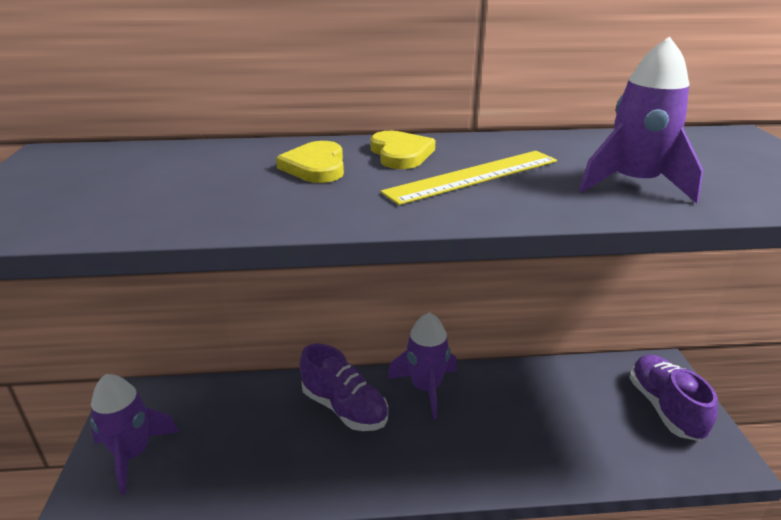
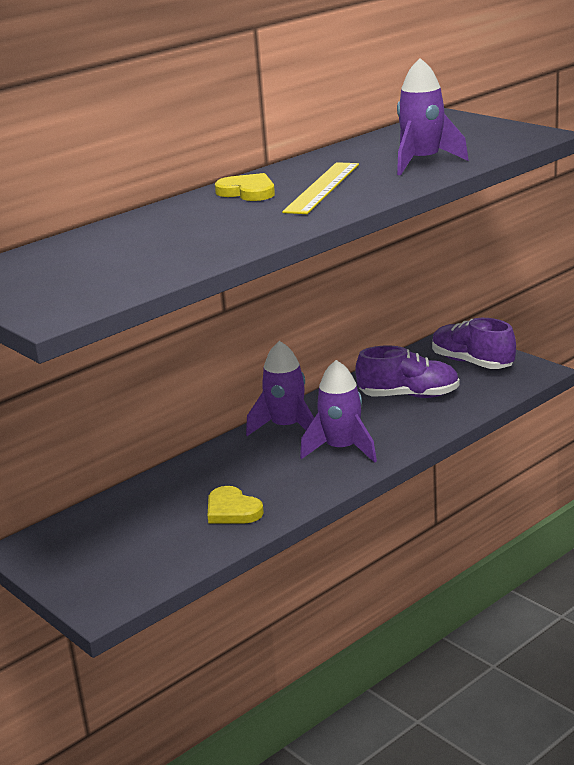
camera: 35 degrees left, 5 degrees down
purple rocket [90,374,179,495] -> purple rocket moved to [300,360,377,463]
yellow heart [276,141,344,183] -> yellow heart moved to [208,486,264,524]
purple shoe [300,343,388,431] -> purple shoe moved to [355,345,460,398]

